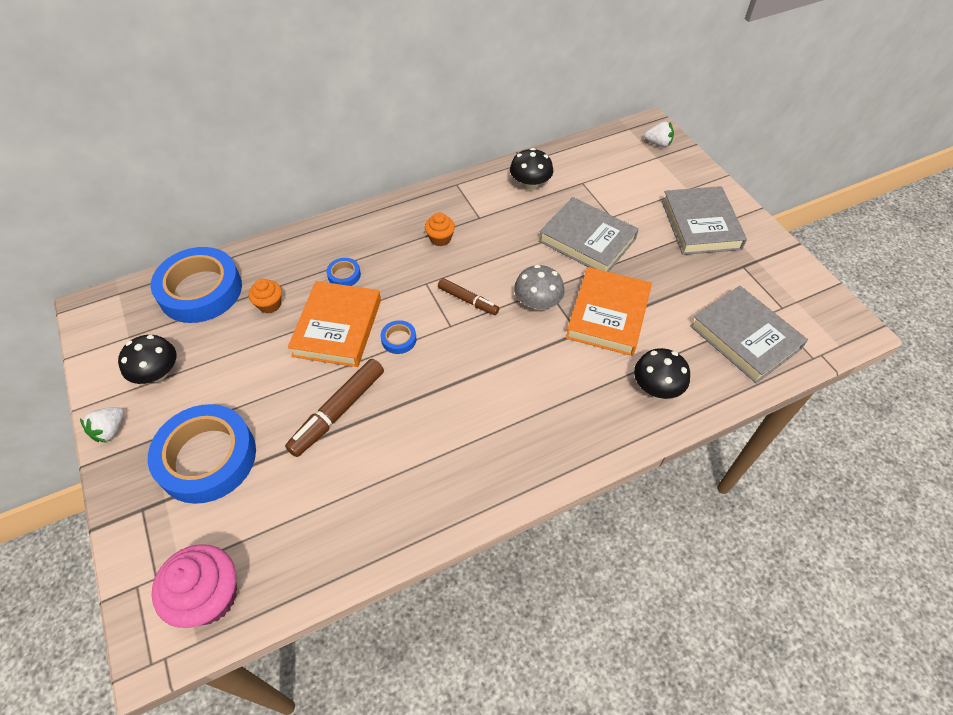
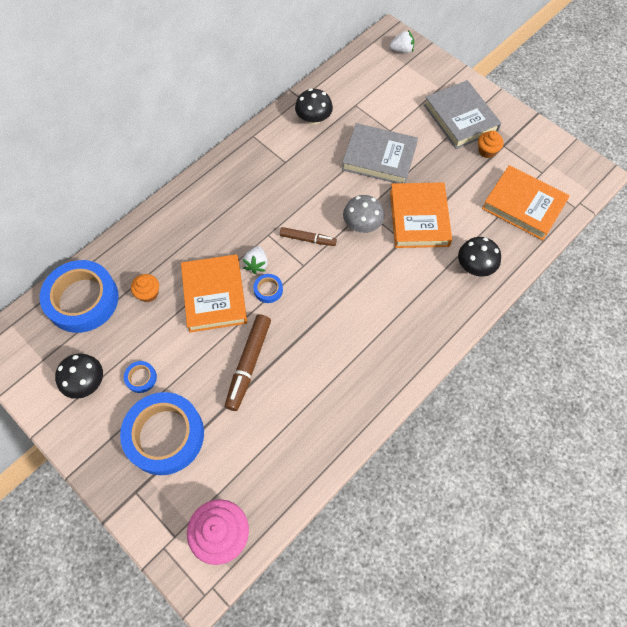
camera: 20 degrees left, 10 degrees up
white strawberry [80,407,124,443] -> white strawberry moved to [243,246,268,274]
blue tape [326,258,361,286] -> blue tape moved to [124,361,157,393]
orange cupcake [425,212,455,247] -> orange cupcake moved to [478,131,504,158]
grey book [690,286,808,384] -> orange book [482,165,570,240]

